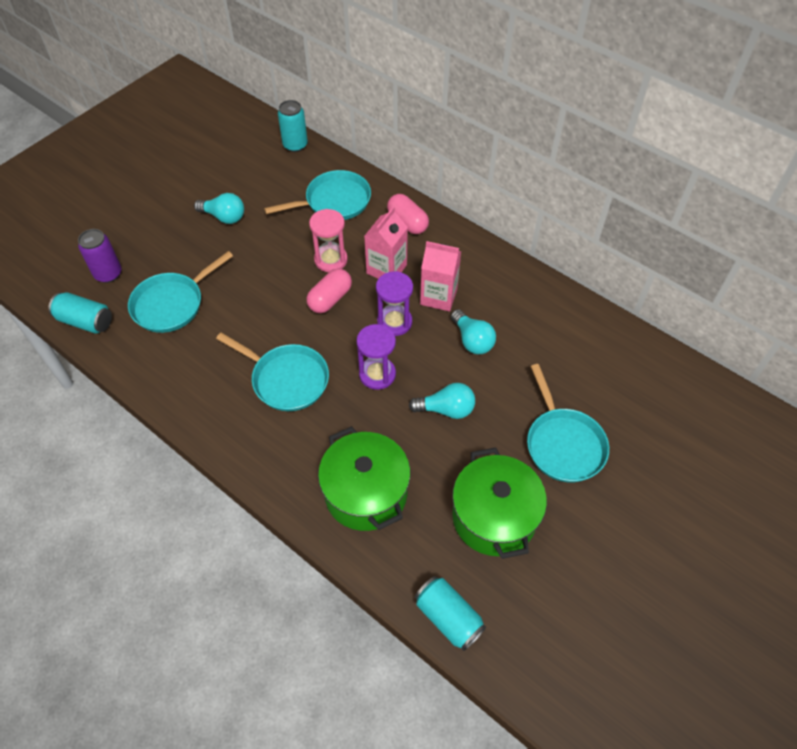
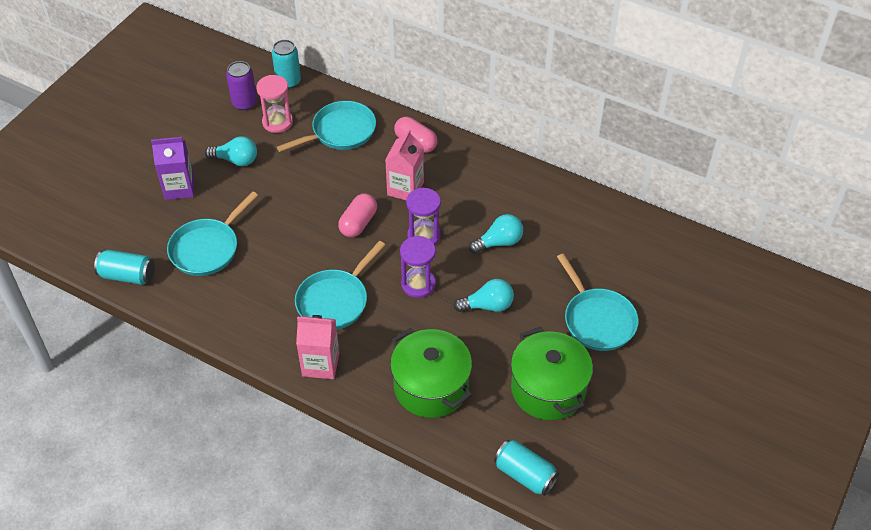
camera: 10 degrees left, 5 degrees down
purple can [78,229,122,283] -> purple can moved to [226,61,257,111]
turquoise pan [216,333,329,411] -> turquoise pan turned 105 degrees clockwise [295,241,385,330]
pink hourglass [309,209,348,272] -> pink hourglass moved to [256,75,293,133]
pink carton [420,241,461,311] -> pink carton moved to [296,315,339,379]
turquoise light bulb [451,309,496,354] -> turquoise light bulb turned 75 degrees counterclockwise [469,214,523,254]
none -> purple carton [151,137,194,200]

